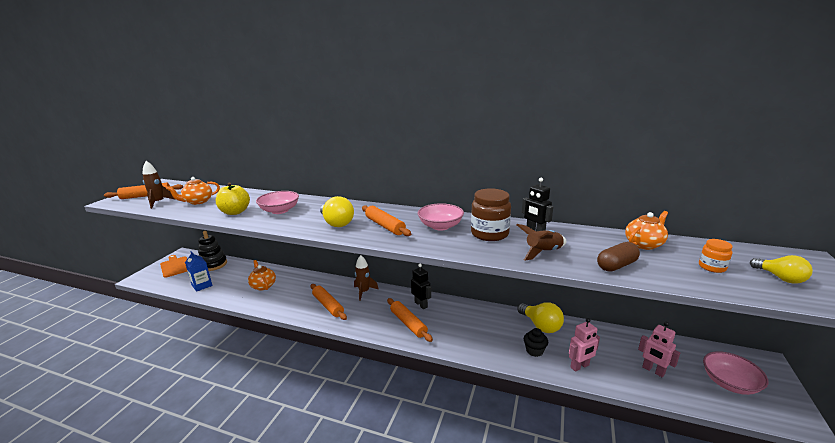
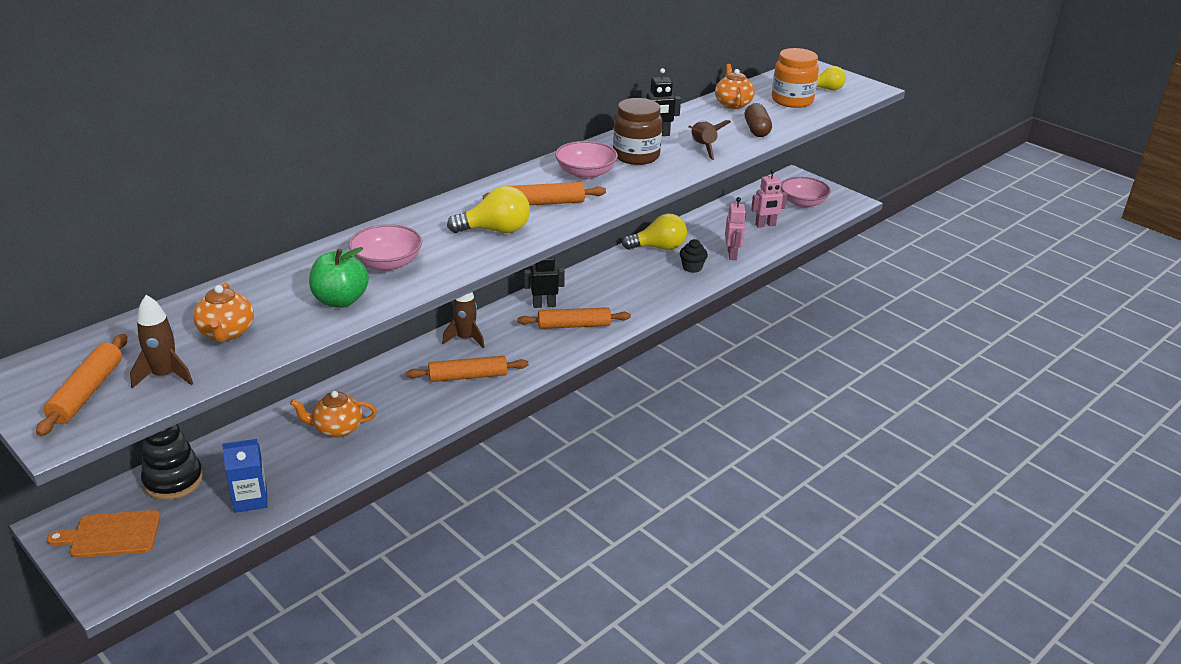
camera: 65 degrees left, 10 degrees up
yellow apple [216,183,250,215] -> green apple [309,247,369,308]
orange jar [699,239,733,273] -> orange jar [772,48,819,108], size x1.89

